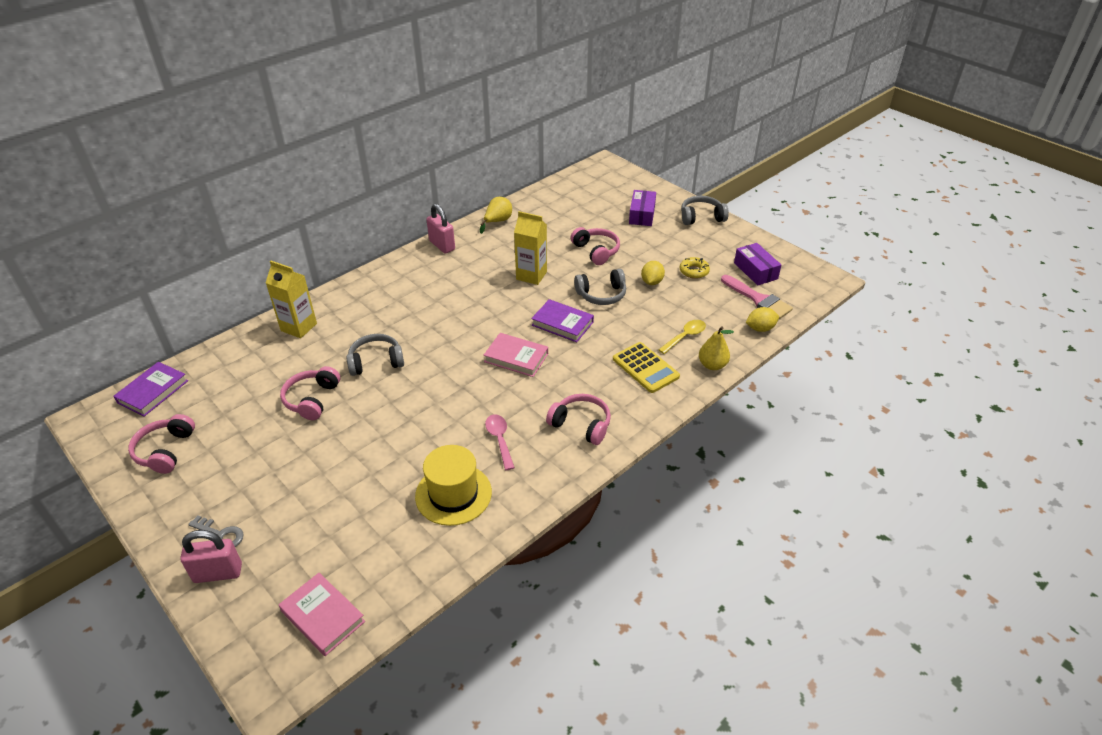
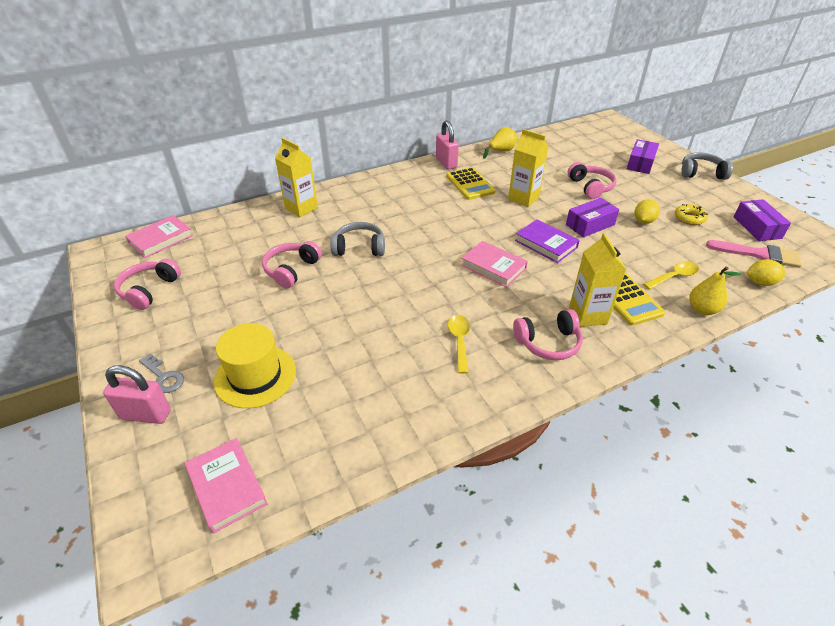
camera: 15 degrees right, 0 degrees up
purple book [113,362,188,417] -> pink book [125,215,193,258]
yellow hat [415,445,492,526] -> yellow hat moved to [214,323,296,408]
pink spoon [485,414,515,470] -> yellow spoon [448,315,470,374]
pink headphones [546,394,611,445] -> pink headphones turned 120 degrees clockwise [513,309,583,360]
grey headphones [574,269,626,305] -> purple box [566,198,619,237]
pink brush [721,275,793,319] -> pink brush turned 45 degrees counterclockwise [706,240,802,268]
none -> yellow calculator [446,167,495,200]
none -> yellow carton [569,233,627,327]

